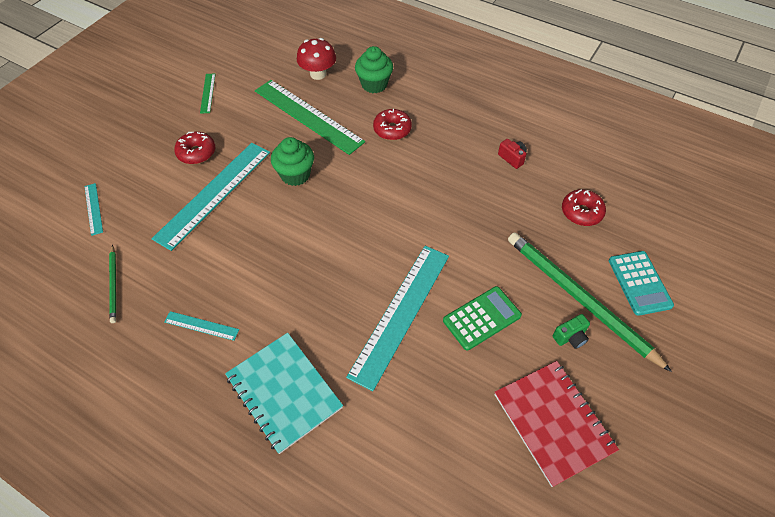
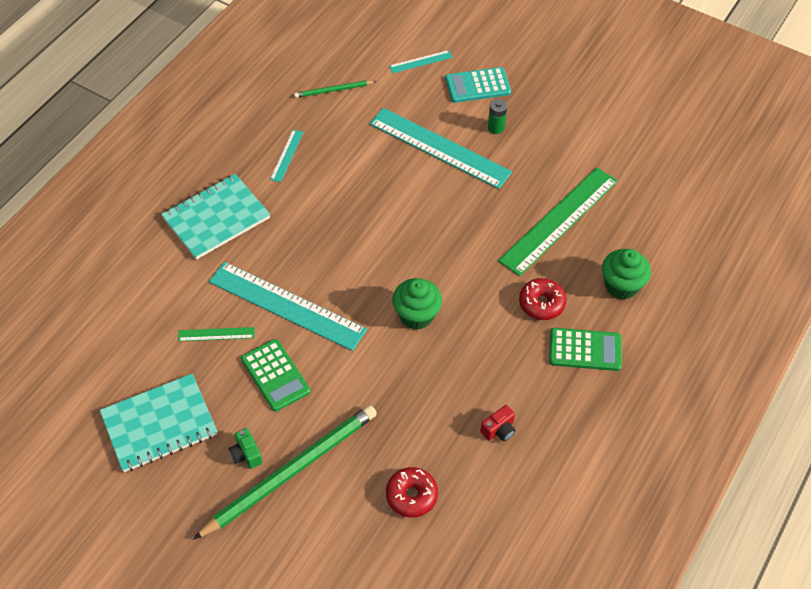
camera: 90 degrees right, 0 degrees up
red donut [174,132,215,164] -> green battery [488,99,507,134]
green ruler [200,73,215,114] -> green ruler moved to [178,327,255,342]
green cupcake [271,137,314,186] -> green cupcake moved to [392,278,442,330]
red mushroom [297,38,336,80] -> none
red notebook [494,361,619,487] -> turquoise notebook [100,374,217,472]
turquoise calculator [609,251,674,316] -> turquoise calculator moved to [445,67,511,103]
none -> green calculator [549,328,622,371]

